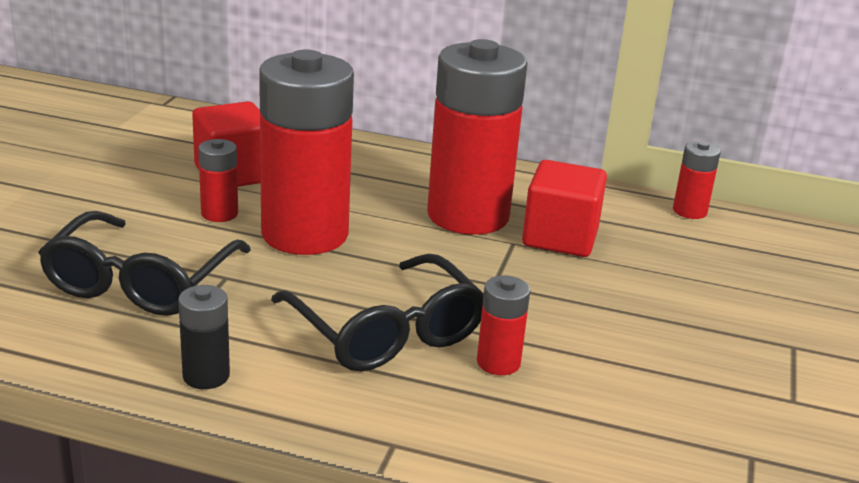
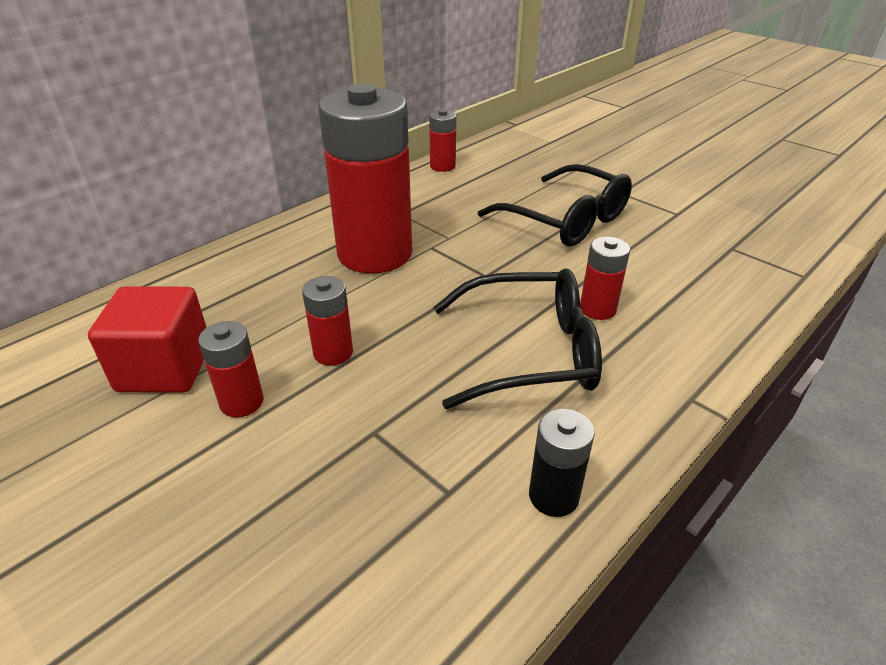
camera: 60 degrees left, 10 degrees up
black glasses [38,211,251,316] -> black glasses moved to [478,164,632,246]
red battery [259,49,354,255] -> red battery [302,276,353,366], size x0.43
red cube [522,160,607,257] -> none

